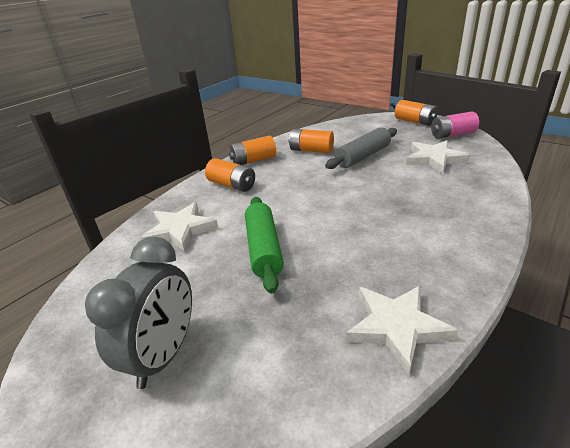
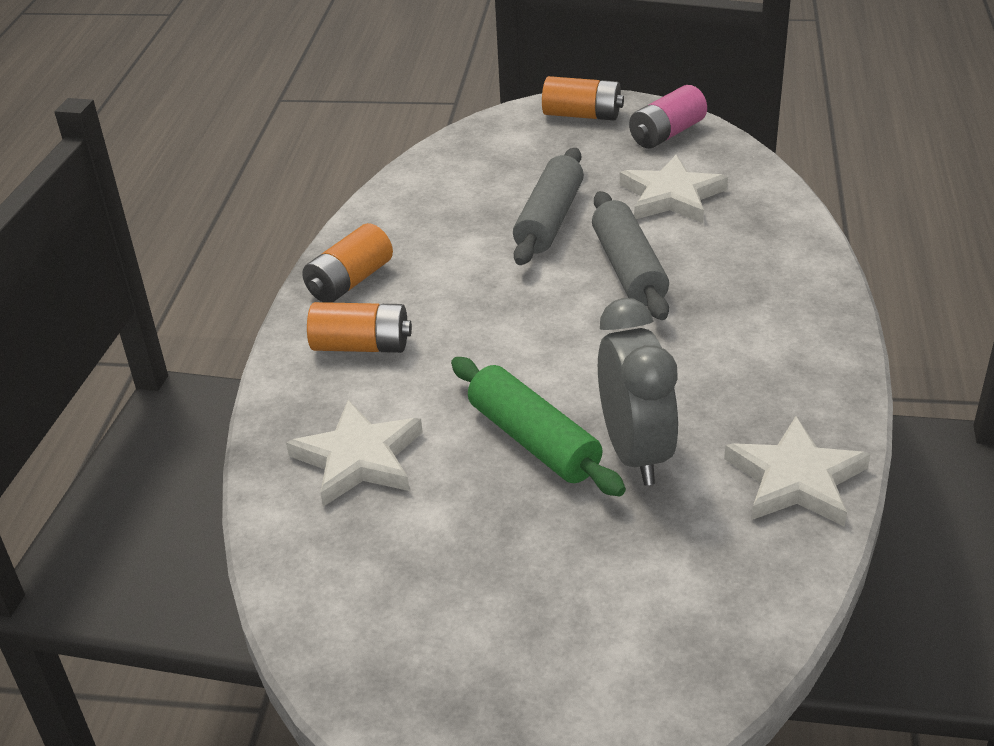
camera: 30 degrees left, 5 degrees up
grey clock [85,237,192,389] -> grey clock moved to [598,298,679,485]
orange battery [288,129,334,153] -> none
none -> grey rolling pin [592,191,669,320]

